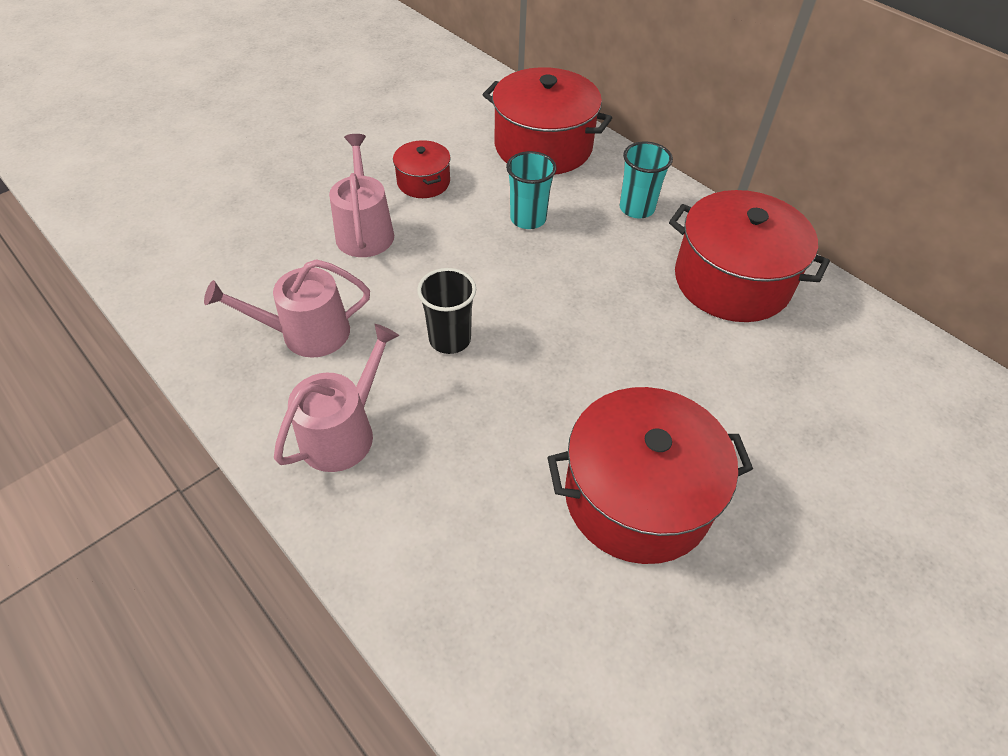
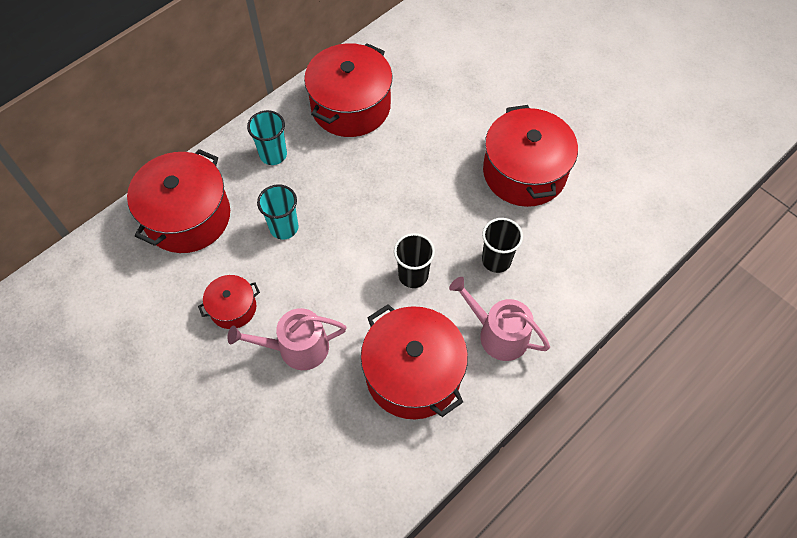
camera: 90 degrees left, 10 degrees up
pink watering can [204,259,370,358] -> red pot [361,304,468,419]
none -> black cup [482,218,523,273]

